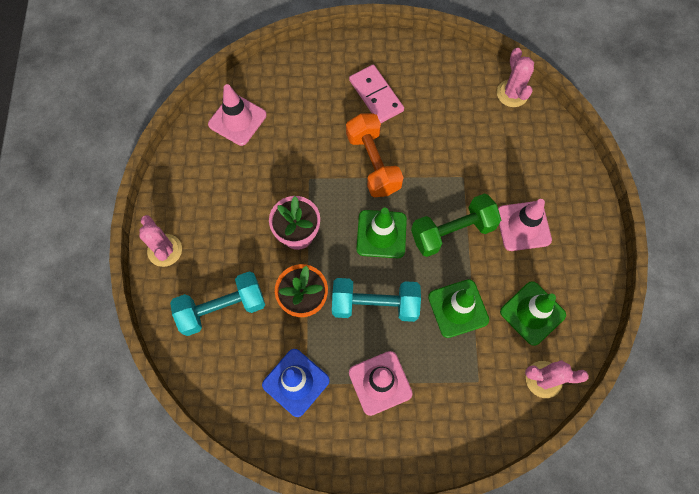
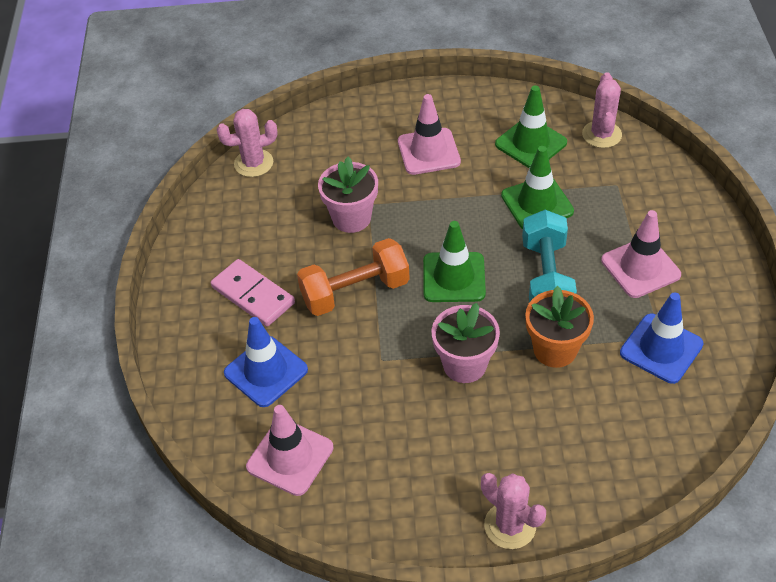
camera: 90 degrees left, 20 degrees down
pink cactus [139,215,182,267] -> pink cactus turned 75 degrees clockwise [481,473,546,549]
turquoise dumbbell [170,271,265,336] -> none
pink domino [349,65,404,123] -> pink domino turned 75 degrees clockwise [211,259,295,326]
green dumbbell [411,193,501,257] -> none
none -> blue traffic cone [224,317,308,407]
none -> pink flower pot [318,157,378,233]

